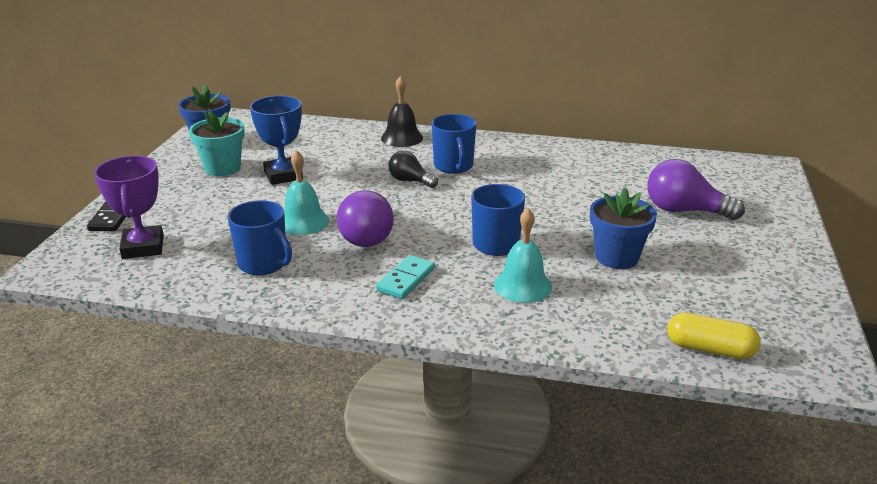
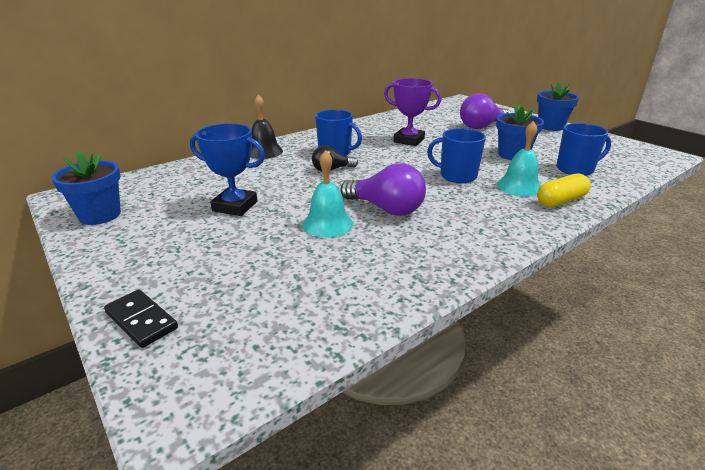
camera: 50 degrees left, 0 degrees up
purple trophy [94,156,164,259] -> purple trophy moved to [384,78,441,146]
turquoise flower pot [189,111,245,176] -> none
blue mug [227,200,292,275] -> blue mug moved to [557,123,611,176]
turquoise domino [376,255,435,299] -> none
yellow capsule [667,313,761,359] -> yellow capsule moved to [537,173,591,207]
none -> blue flower pot [537,81,579,131]

